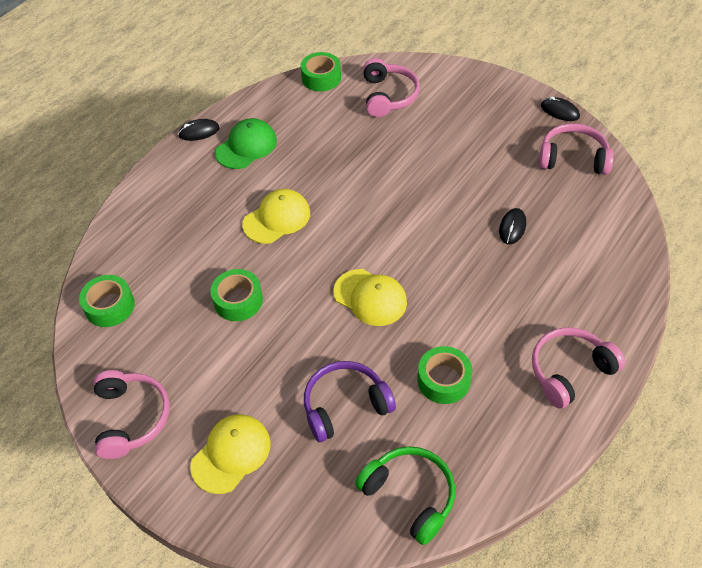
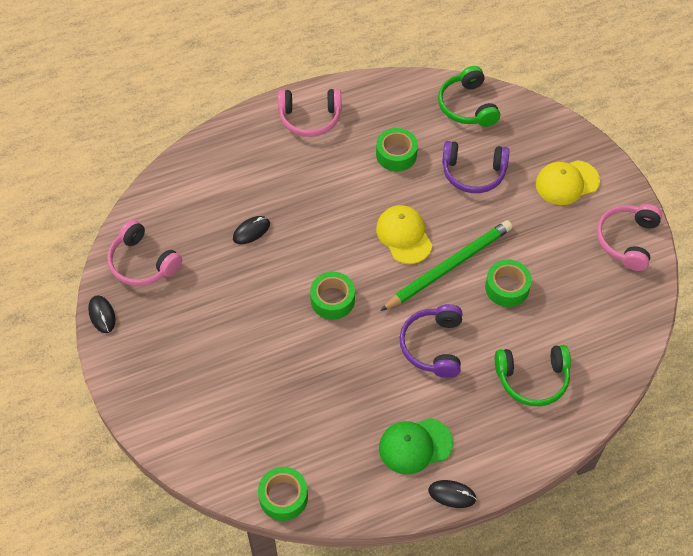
camera: 150 degrees left, 5 degrees up
green tape [79,275,135,327] -> green tape moved to [310,272,355,320]
yellow cap [242,189,310,244] -> purple headphones [400,304,462,378]
pink headphones [363,58,420,117] -> none
none -> green pencil [380,220,512,311]
none -> green headphones [495,345,571,406]

